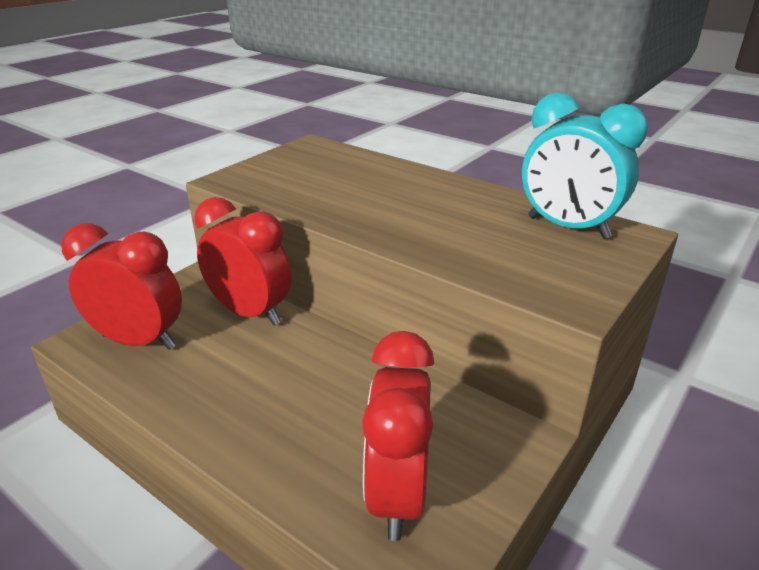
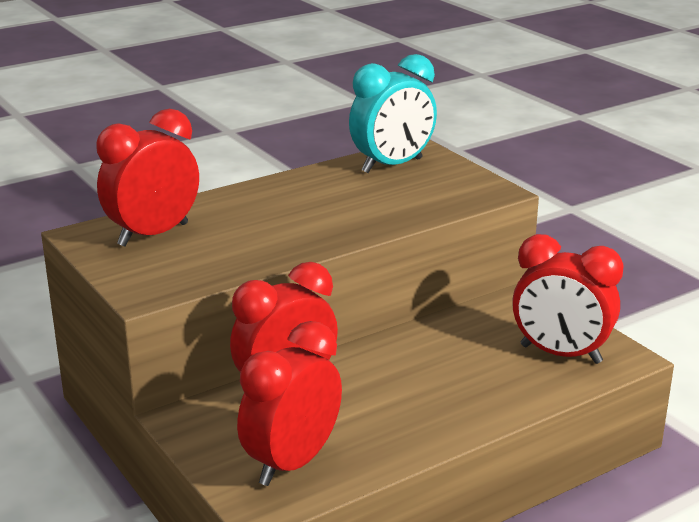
camera: 70 degrees left, 5 degrees down
none -> red clock [96,109,199,247]

